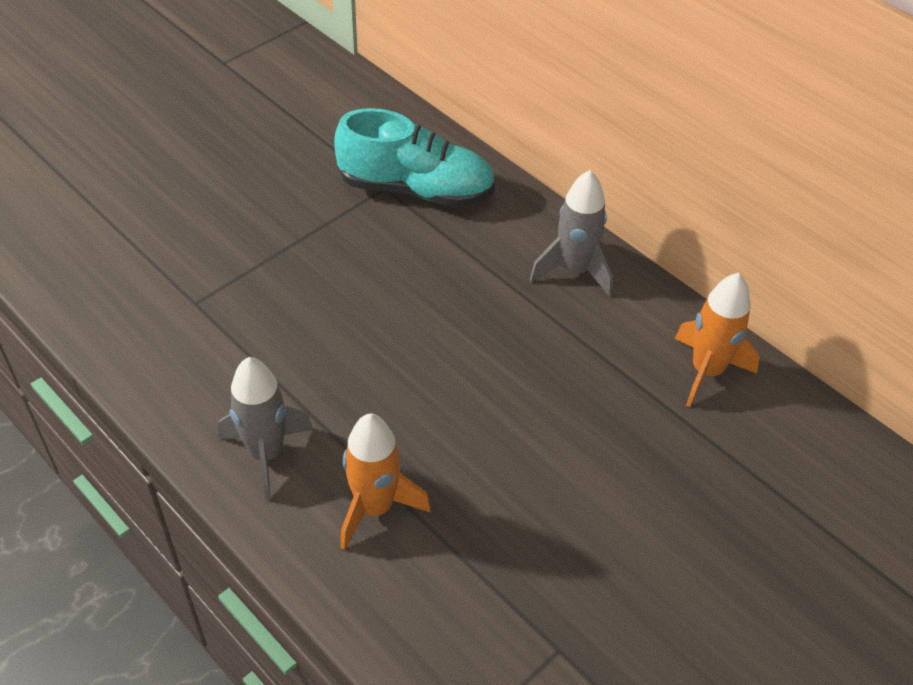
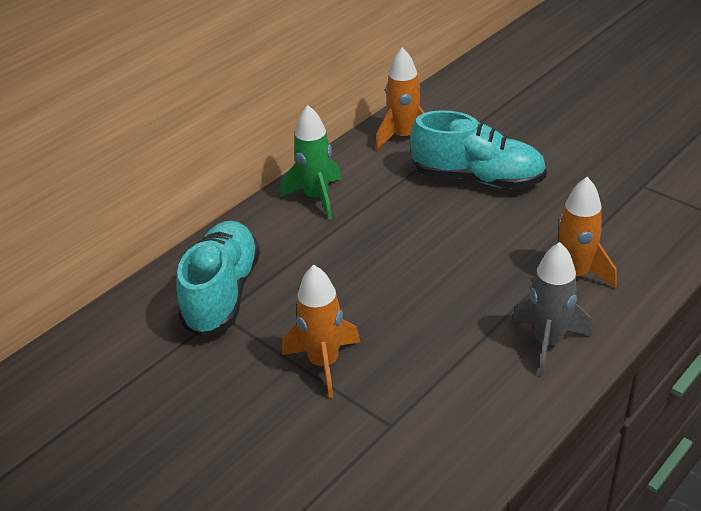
camera: 90 degrees left, 10 degrees down
grey rocket [530,170,613,297] -> green rocket [280,105,341,219]
none -> orange rocket [282,265,360,398]
none -> turquoise shoe [410,110,547,189]

